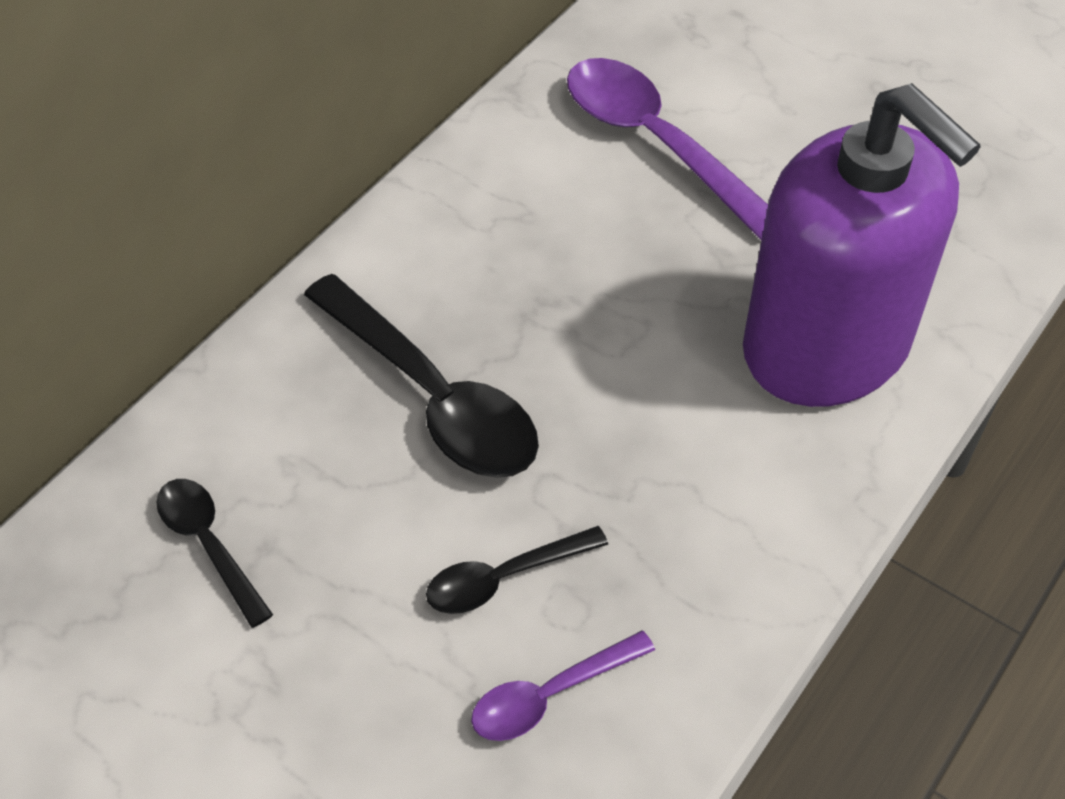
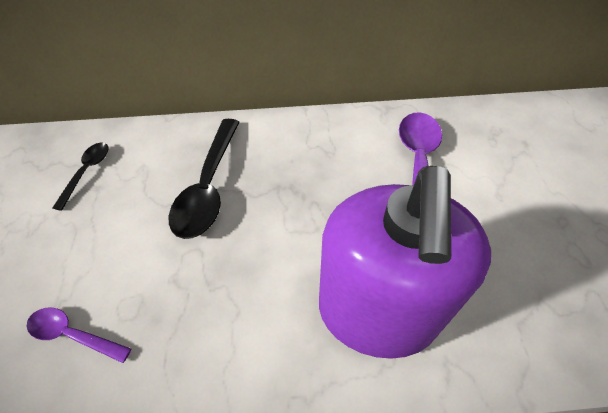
camera: 50 degrees right, 0 degrees up
black spoon [426,526,608,614] -> none

